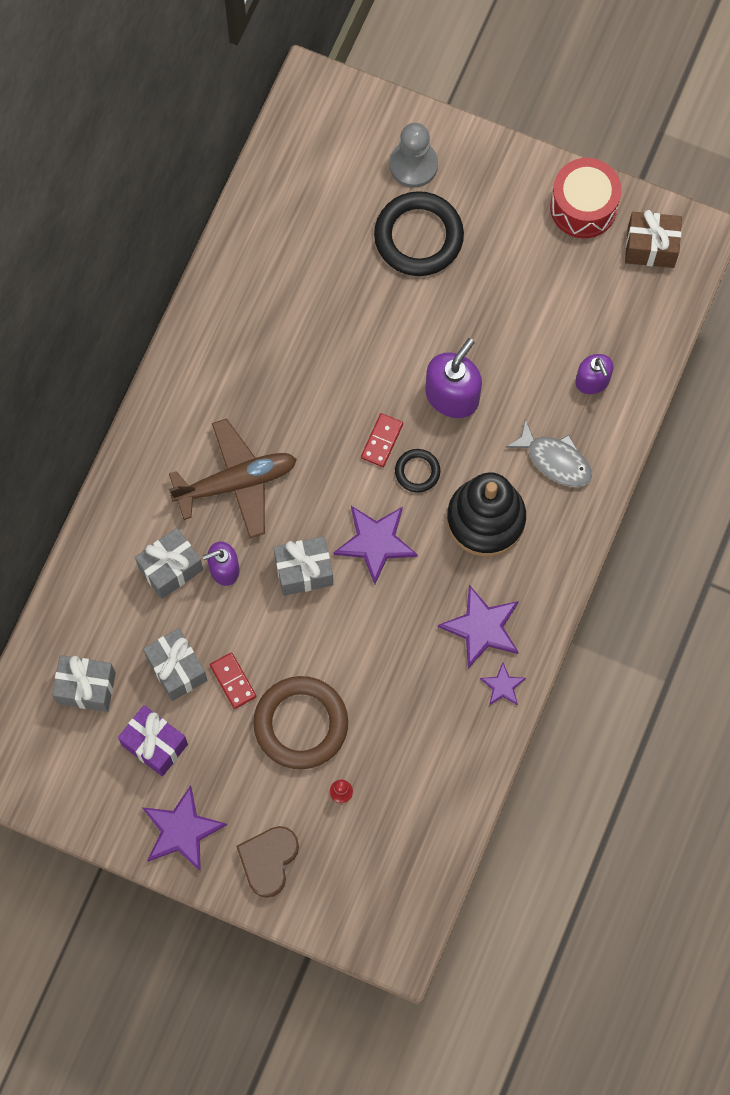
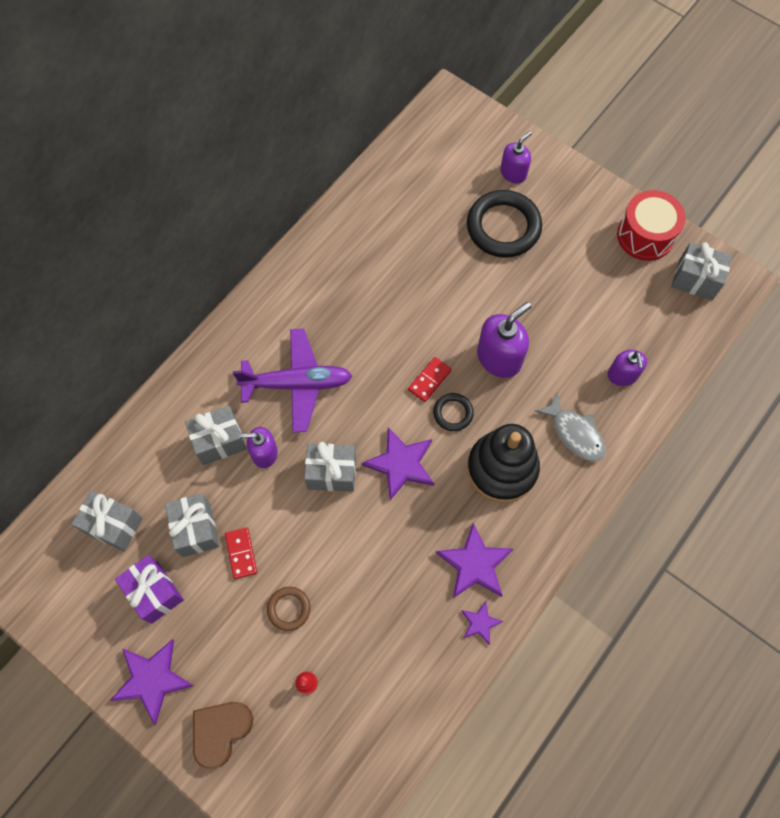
camera: 15 degrees right, 5 degrees down
brown plane [169,419,297,538] -> purple plane [233,329,352,432]
brown ring [253,676,348,769] -> brown ring [267,587,311,631], size x0.49
grey pawn [390,123,438,188] -> purple soap dispenser [500,131,531,184]
brown gift [625,210,682,268] -> grey gift [671,242,733,300]

